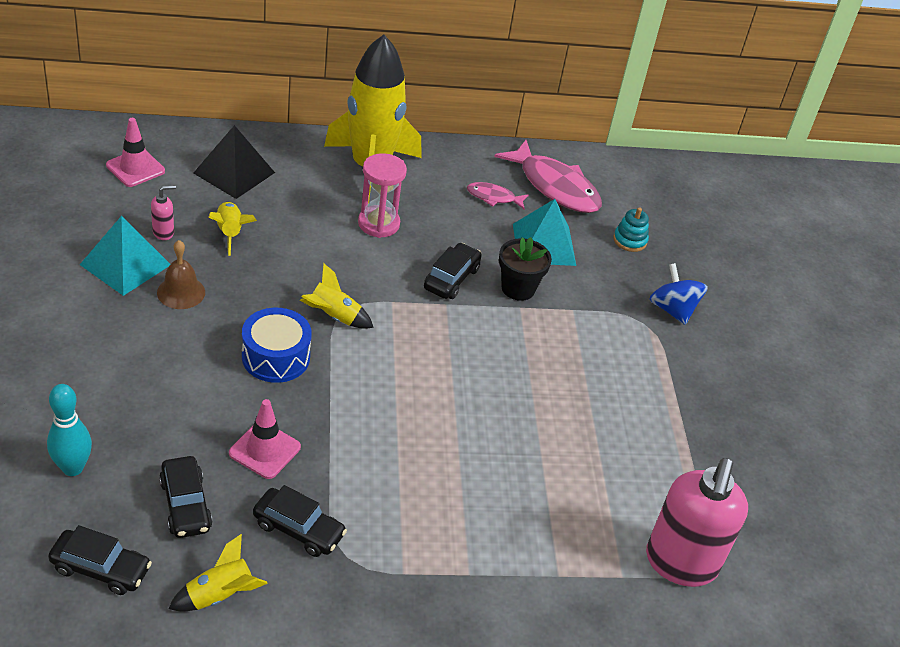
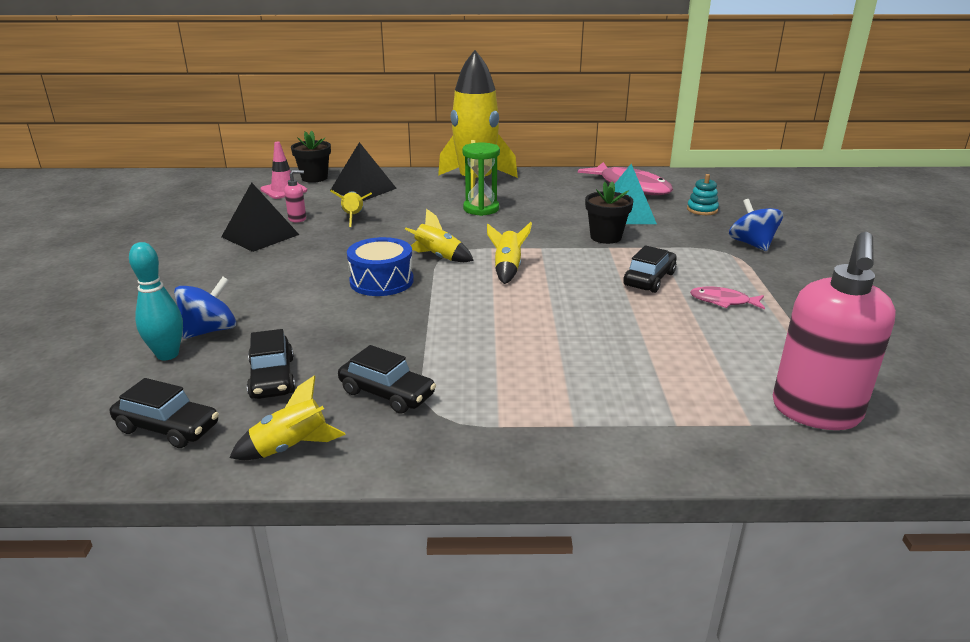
camera: 10 degrees right, 15 degrees down
turquoise pyramid [80,216,170,296] -> black pyramid [221,182,299,252]
brown bell [157,240,205,309] -> none
pink traffic cone [229,399,301,479] -> none
pink hourglass [358,153,407,238] -> green hourglass [462,142,500,216]
black car [424,243,482,299] -> black car moved to [623,246,677,293]
pink fish [467,182,529,209] -> pink fish moved to [690,286,765,310]
none -> blue spinning top [174,277,236,339]
none -> black flower pot [291,131,331,183]
none -> yellow rocket [487,222,532,284]

